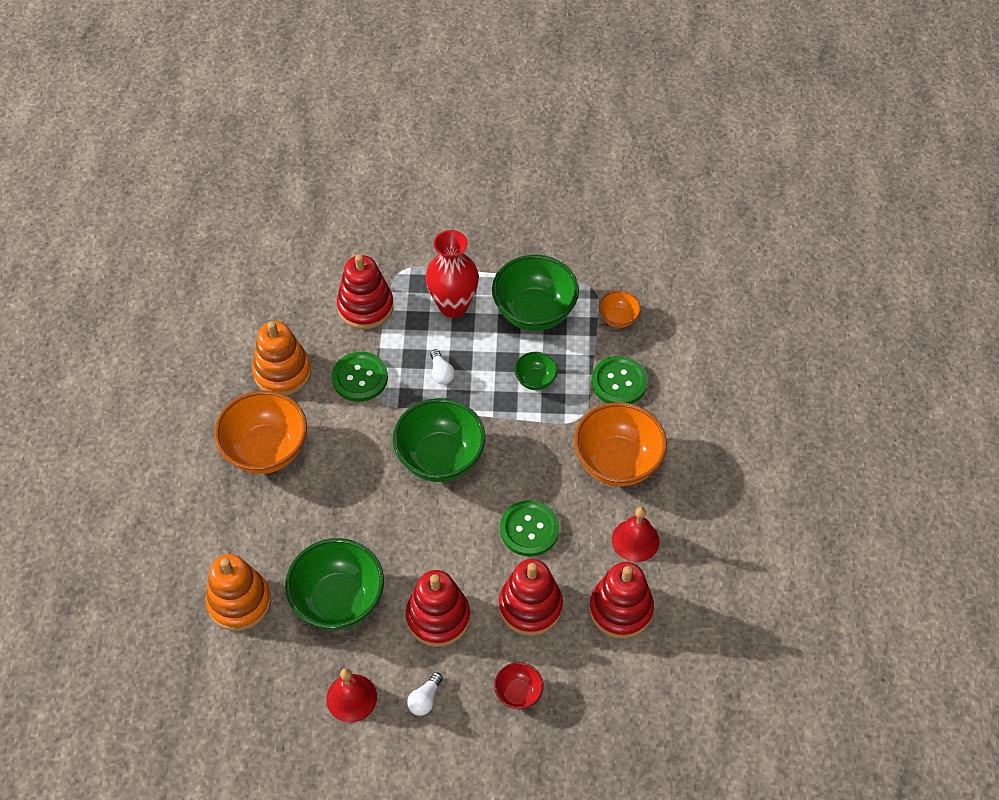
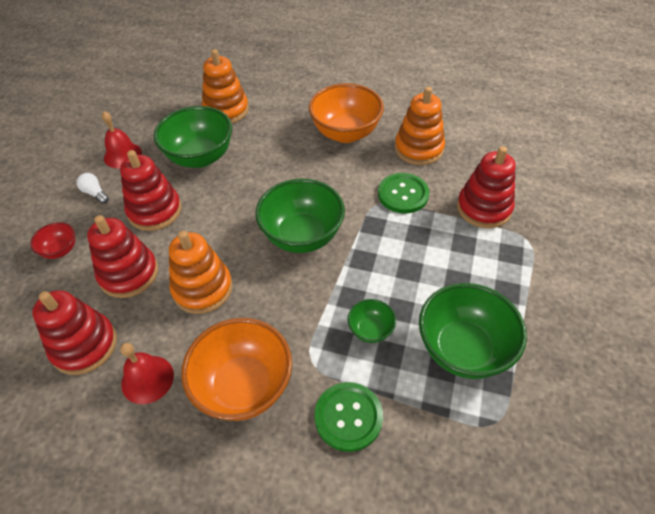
camera: 105 degrees right, 5 degrees down
red vase [425,230,479,318] -> none
white light bulb [430,349,455,385] -> none
green button [500,500,559,557] -> orange stacking toy [169,231,233,314]
orange bowl [599,291,641,328] -> none

